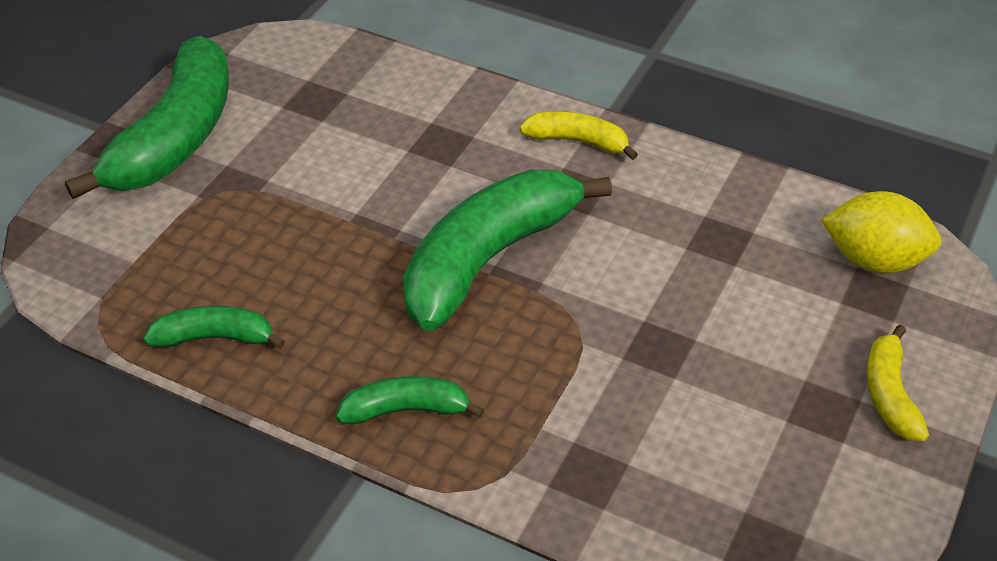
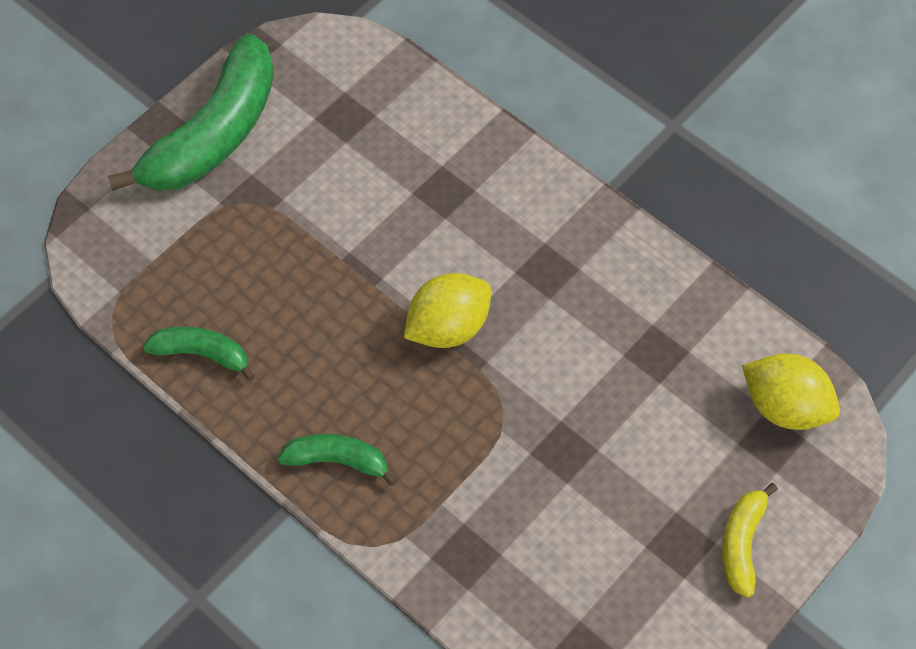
camera: 15 degrees right, 15 degrees up
green banana [403,170,612,331] -> yellow lemon [404,273,491,348]
yellow banana [519,111,638,160] -> none

